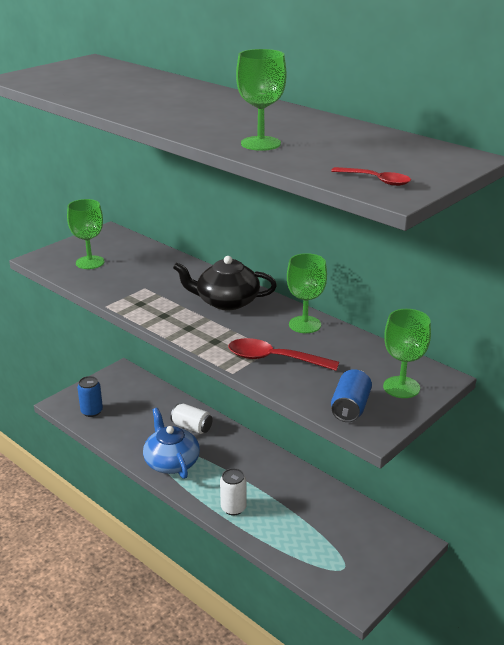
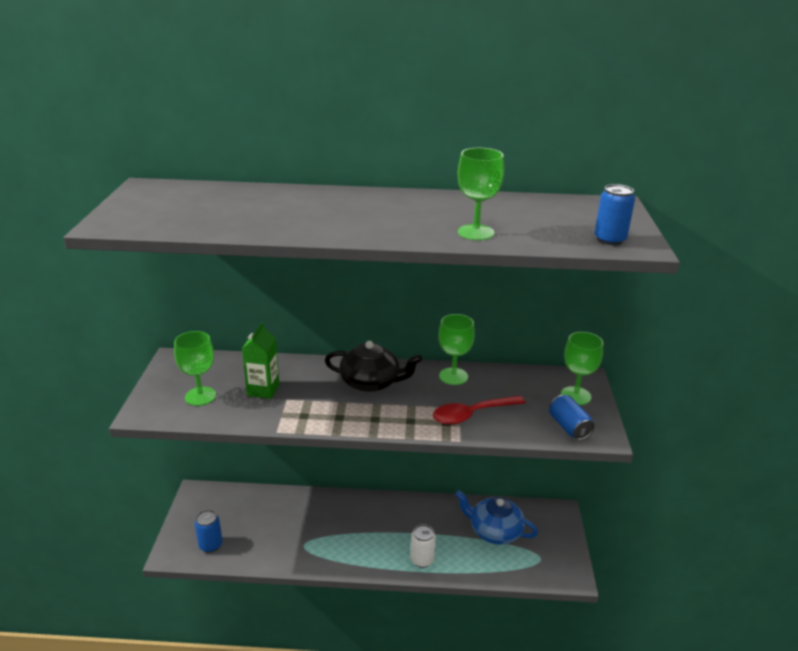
camera: 40 degrees left, 0 degrees up
blue teapot [143,408,200,479] -> blue teapot moved to [455,490,538,545]
white can [170,404,213,434] -> none
black teapot [173,256,277,310] -> black teapot turned 135 degrees counterclockwise [325,341,422,392]
red spoon [331,167,411,186] -> blue can [594,184,635,245]
none -> green carton [242,323,280,399]

